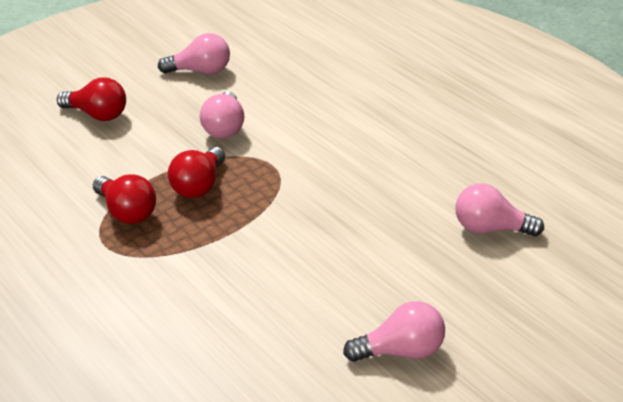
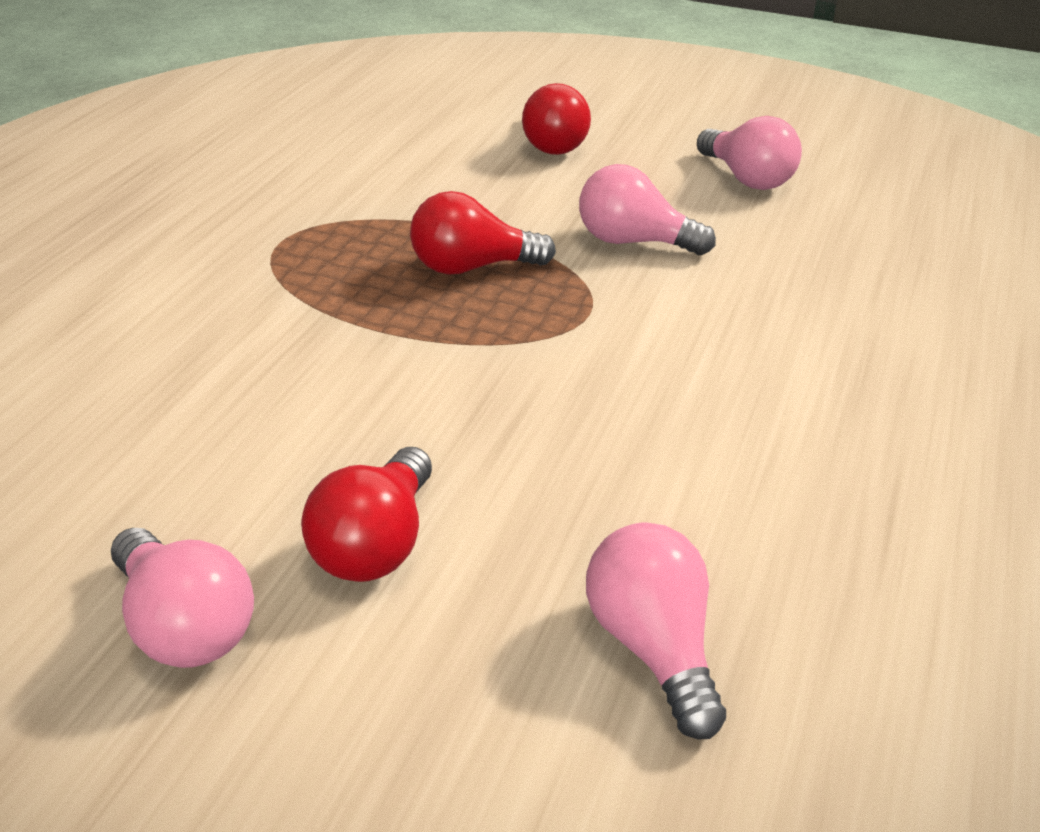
camera: 60 degrees right, 0 degrees up
red light bulb [93,174,156,224] -> red light bulb moved to [301,447,432,582]
pink light bulb [200,91,244,138] -> pink light bulb turned 45 degrees clockwise [579,164,716,255]

